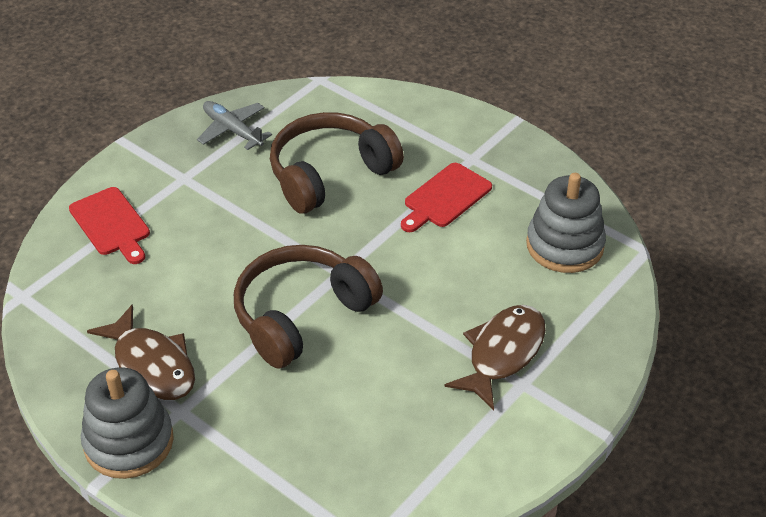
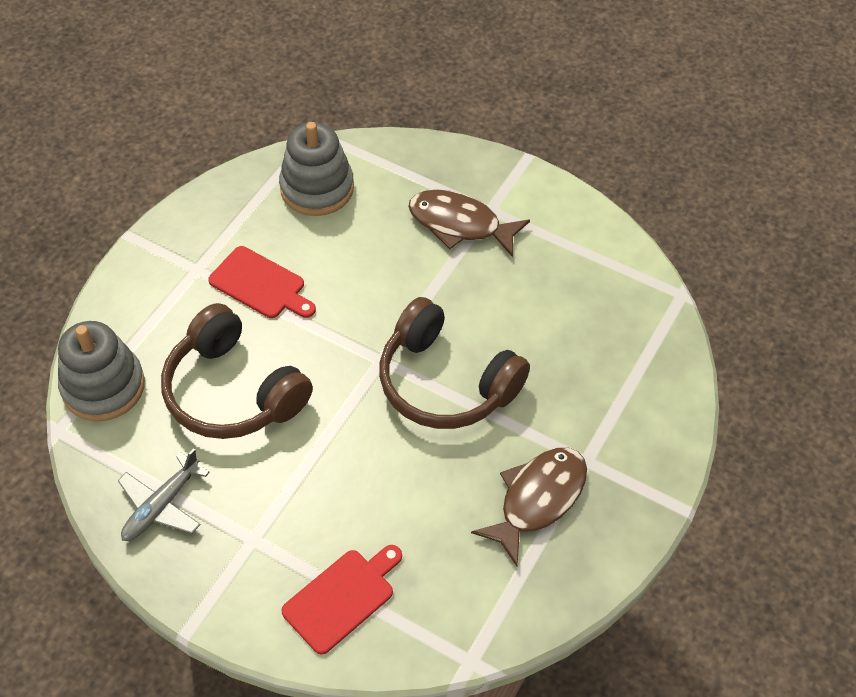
camera: 100 degrees left, 10 degrees up
grey stacking toy [81,367,174,479] -> grey stacking toy moved to [58,321,145,421]

